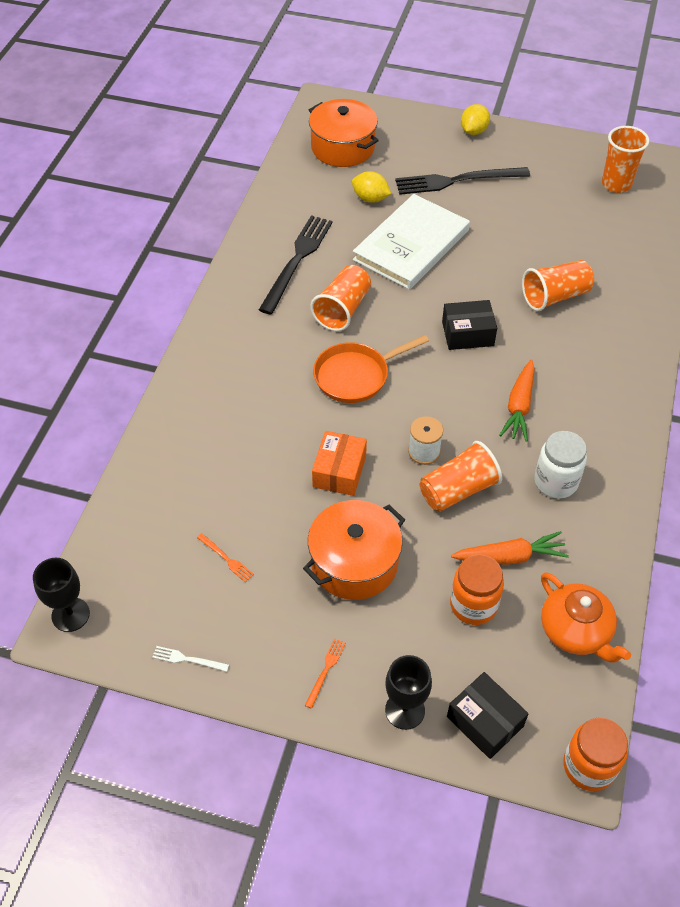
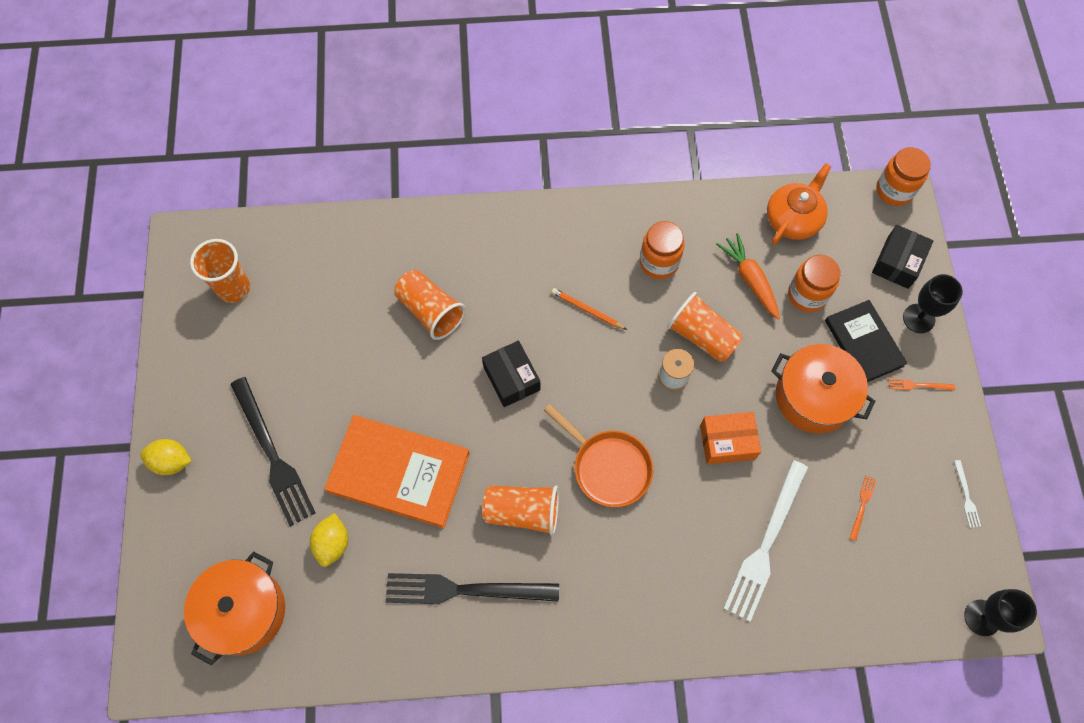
camera: 110 degrees left, 15 degrees up
white book [353,194,470,290] -> orange book [324,415,470,528]
orange carrot [500,360,535,442] -> orange pencil [551,288,627,330]
white jar [534,431,587,499] -> orange jar [640,221,685,279]
none -> white fork [723,460,808,622]
none -> black book [825,300,907,382]

